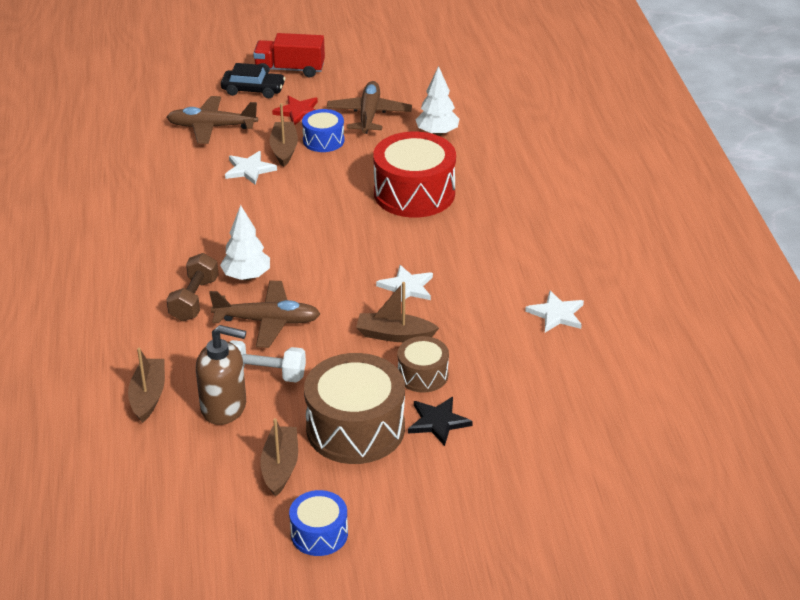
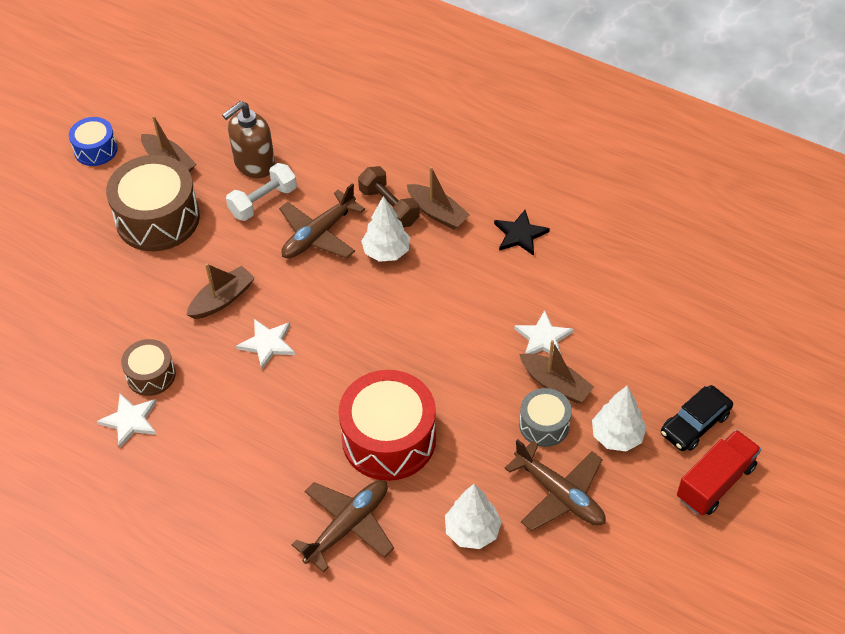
camera: 130 degrees right, 15 degrees up
brown boat [128,348,165,423] -> brown boat moved to [407,167,470,230]
brown plane [167,96,258,144] -> brown plane moved to [291,480,394,573]
red star [272,95,318,125] -> white tree [592,385,647,451]
blue drum [302,109,345,152] -> grey drum [519,388,572,447]
brown drum [397,336,449,393] -> brown drum moved to [121,339,176,396]
black star [408,397,473,446] -> black star moved to [494,210,550,256]

